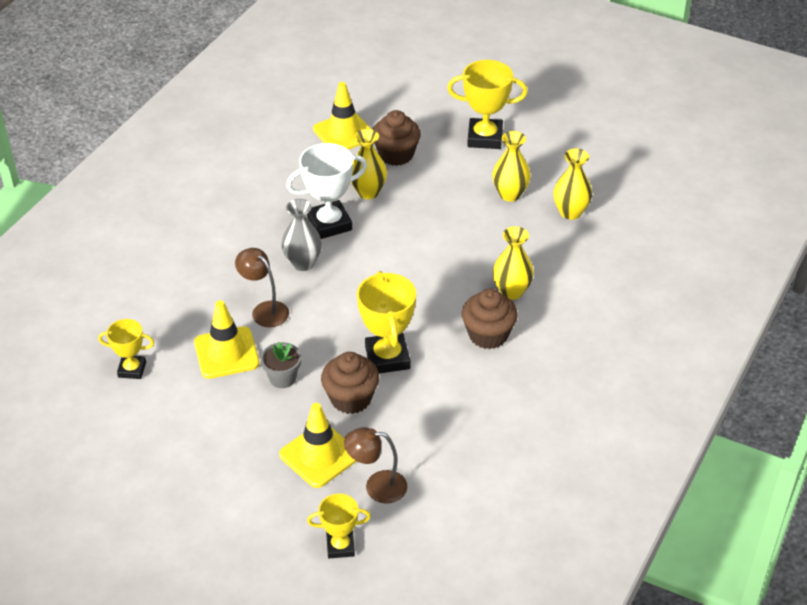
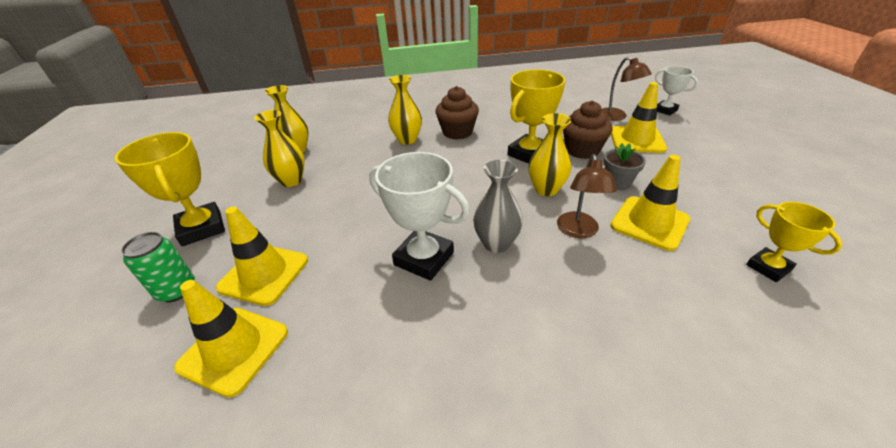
camera: 125 degrees left, 5 degrees down
yellow trophy [307,494,371,558] -> white trophy [655,66,698,115]
yellow vase [351,129,387,199] -> yellow vase moved to [529,113,571,196]
brown cupcake [373,110,421,166] -> yellow traffic cone [216,207,308,306]
none -> green can [121,232,195,302]

